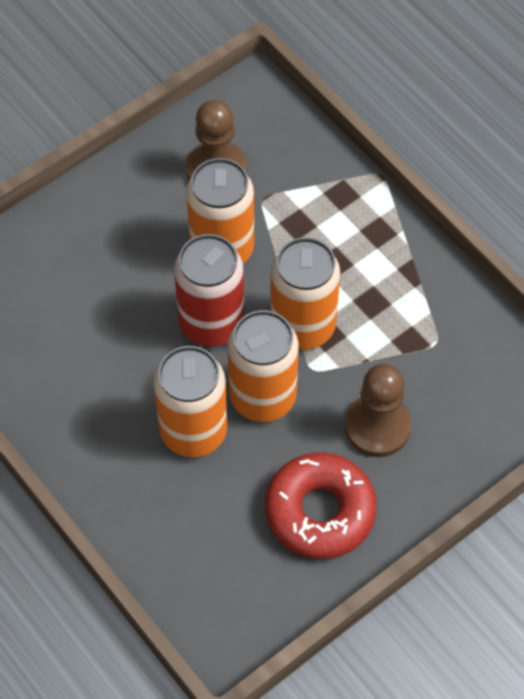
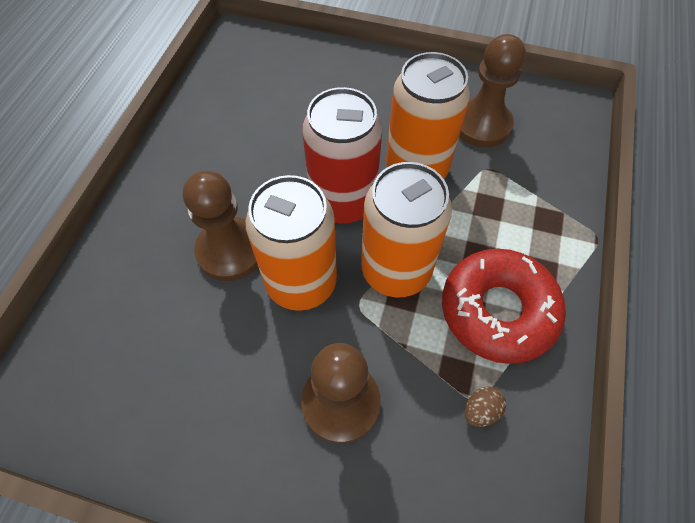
camera: 55 degrees right, 0 degrees up
orange can [153,346,227,457] -> brown pawn [183,171,258,281]
red donut [265,452,377,559] -> red donut moved to [442,249,566,364]
none -> brown egg [465,387,506,427]

